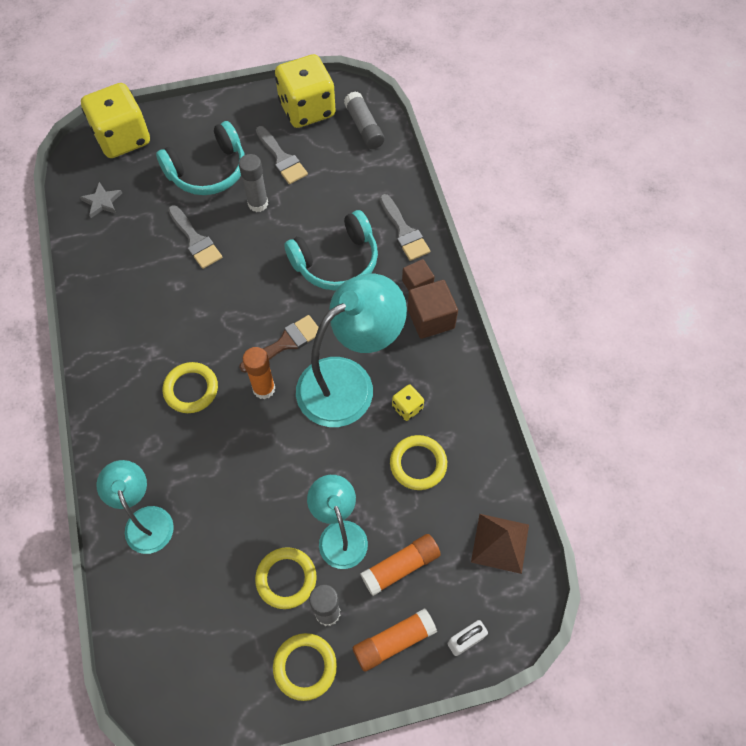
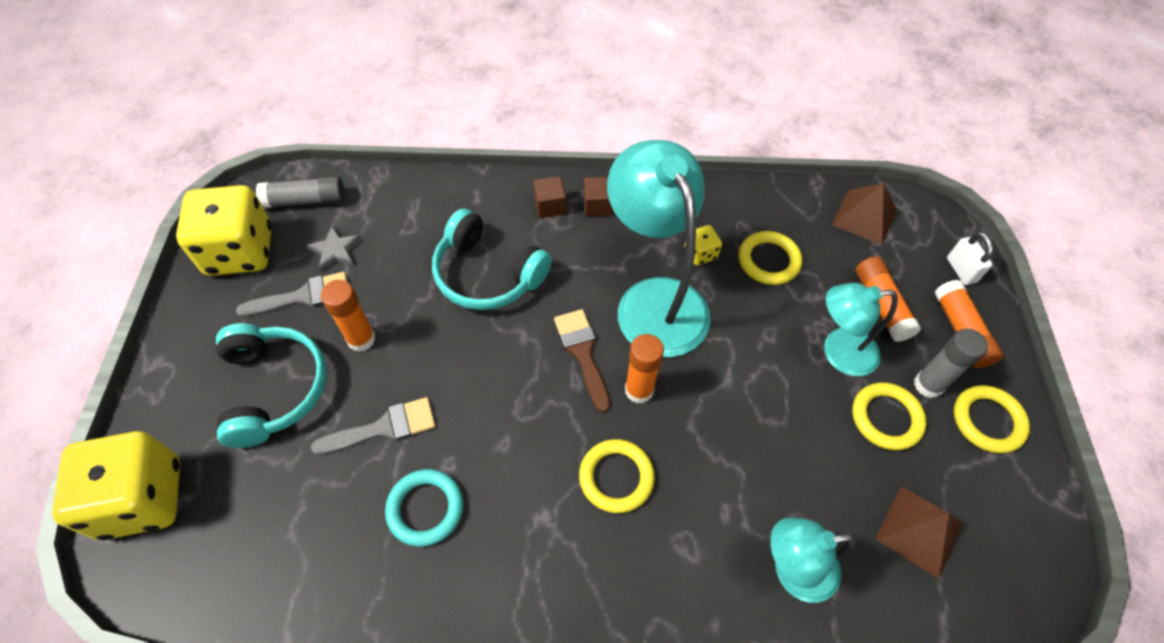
camera: 75 degrees left, 5 degrees down
grey star [80,182,122,218] -> grey star moved to [306,226,361,272]
grey glue stick [239,154,268,212] -> orange glue stick [321,280,376,352]
turquoise headphones [284,210,378,290] -> turquoise headphones turned 135 degrees clockwise [432,209,552,310]
grey brush [380,194,430,261] -> none
brown cube [407,280,458,339] -> brown cube [584,177,613,216], size x0.64
none -> turquoise ring [385,469,463,547]
none -> brown pyramid [876,486,963,579]

